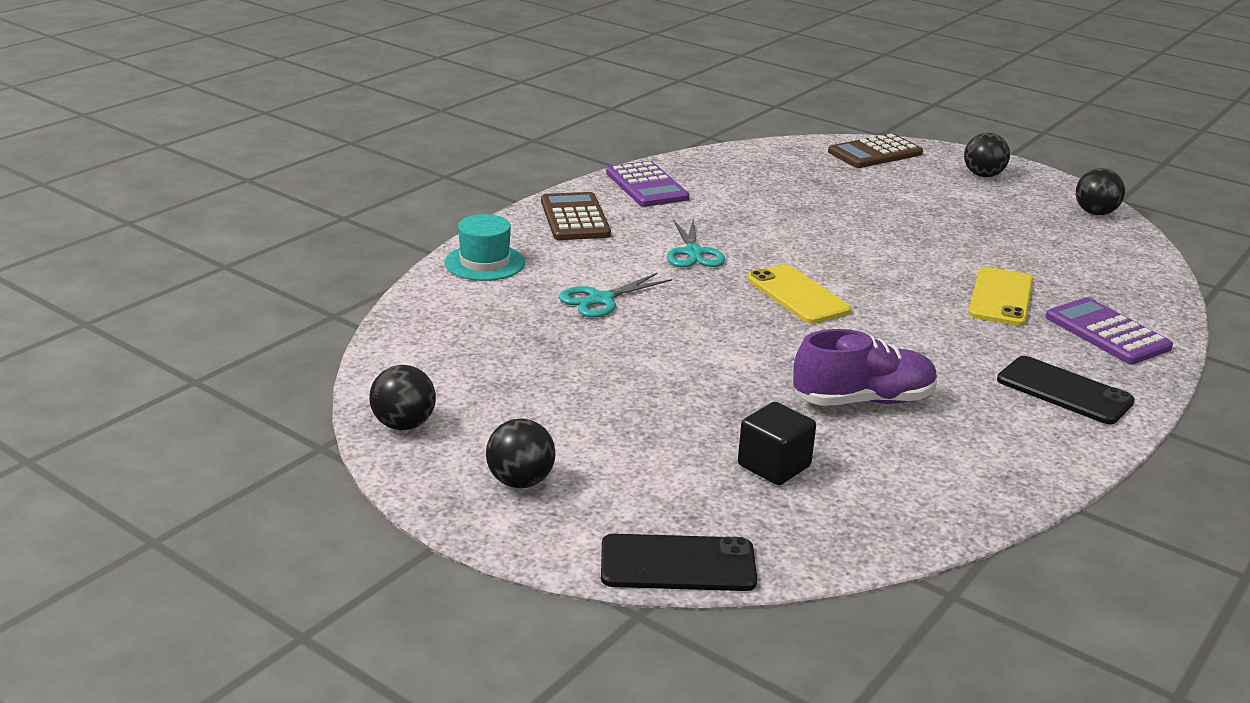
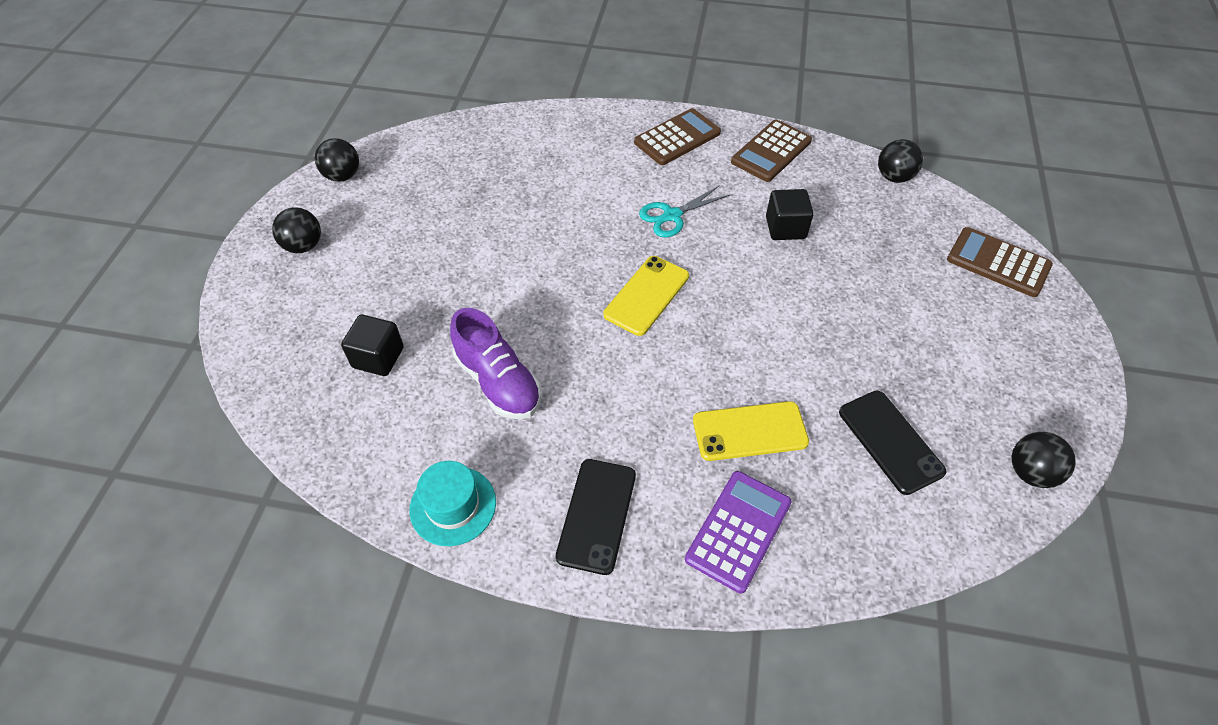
camera: 65 degrees right, 25 degrees up
turquoise hat [444,214,525,281] -> turquoise hat moved to [410,461,496,546]
turquoise scissors [559,273,672,318] -> none
black phone [601,534,757,591] -> black phone moved to [839,391,946,495]
purple calculator [606,161,689,207] -> brown calculator [731,120,812,182]
black ball [964,133,1010,177] -> black ball moved to [878,139,923,183]
none -> black cube [766,189,814,240]

